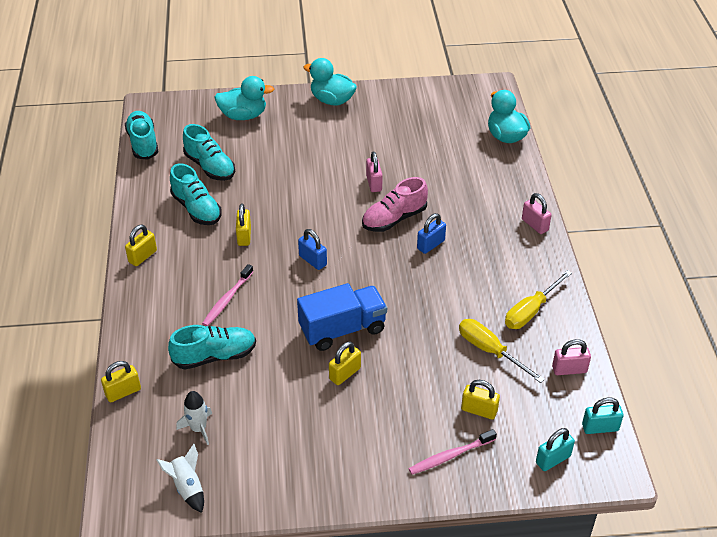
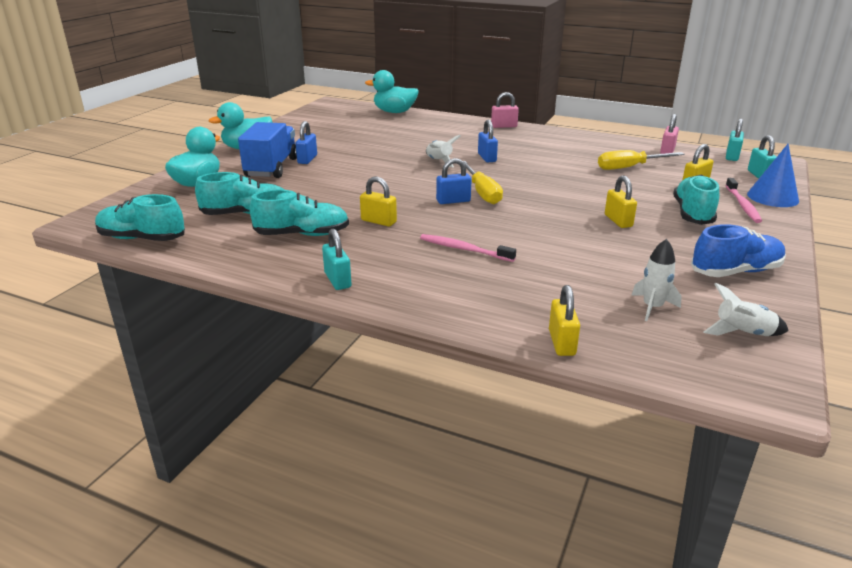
camera: 60 degrees left, 15 degrees down
yellow padlock [125,225,157,266] -> turquoise padlock [322,229,352,290]
turquoise shoe [168,325,256,369] -> turquoise shoe moved to [673,175,719,225]
pink toothbrush [202,264,253,326] -> pink toothbrush turned 150 degrees clockwise [420,234,516,262]
blue truck [297,283,387,351] -> blue truck moved to [238,122,297,178]
pink shoe [362,177,428,232] -> white rocket [426,135,461,167]
pink padlock [366,152,383,192] -> none
yellow screwdriver [505,270,572,329] -> yellow screwdriver moved to [463,161,503,204]
none -> blue padlock [295,121,317,164]
none -> blue shoe [691,224,786,277]
none -> blue cone [747,144,799,207]

